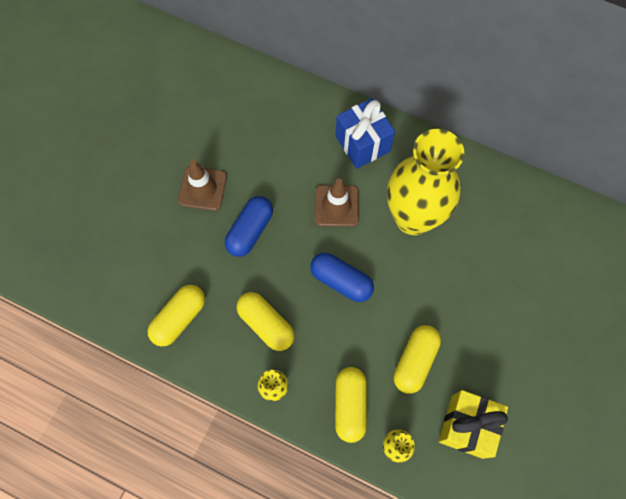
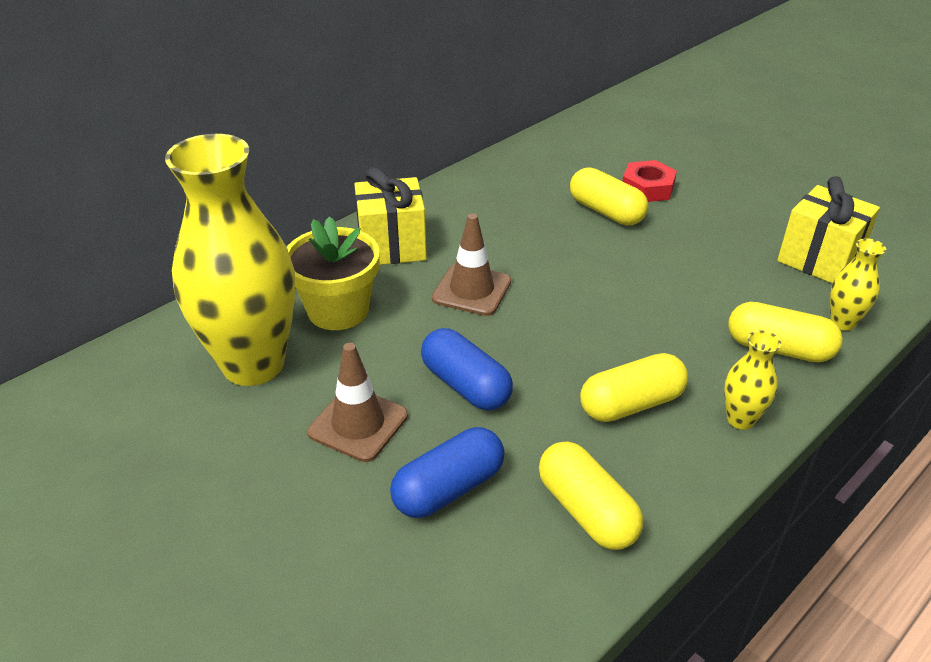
camera: 70 degrees left, 30 degrees down
blue capsule [310,253,374,302] -> blue capsule moved to [390,427,504,518]
blue gift [335,98,395,169] -> yellow gift [354,167,427,265]
yellow vase [387,129,464,235] -> yellow vase moved to [165,134,295,386]
yellow capsule [394,325,441,394] -> yellow capsule moved to [570,167,648,225]
none -> yellow flower pot [287,216,380,330]
none -> red nut [623,160,677,202]

